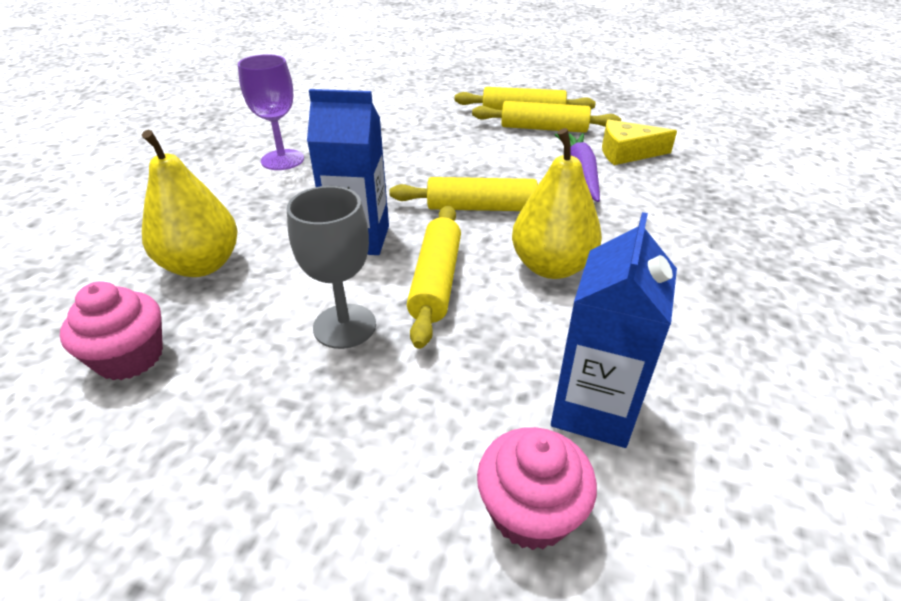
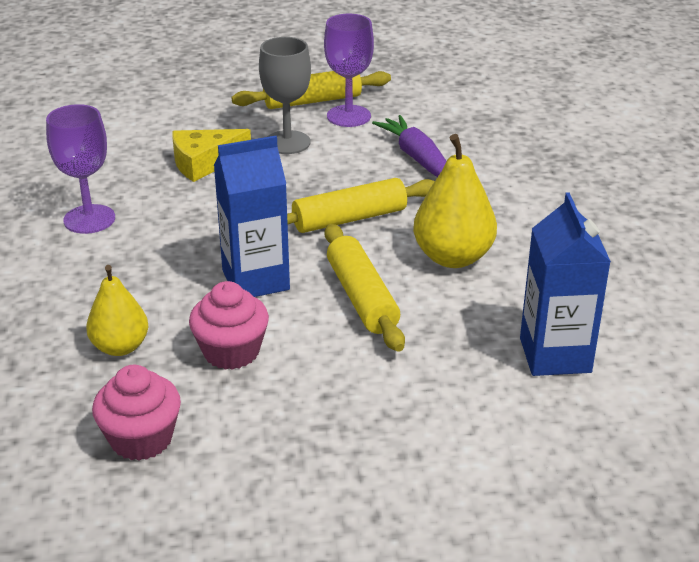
camera: 25 degrees left, 5 degrees down
yellow pear [142,130,238,277] -> yellow pear [86,265,149,356], size x0.66
grey goblet [287,186,376,349] -> grey goblet moved to [259,37,311,154]
yellow rolling pin [472,101,621,133] -> purple goblet [324,14,374,127]
pink cupcake [477,427,597,550] -> pink cupcake moved to [189,281,269,370]
yellow cheese [602,119,677,165] -> yellow cheese moved to [172,129,251,182]

